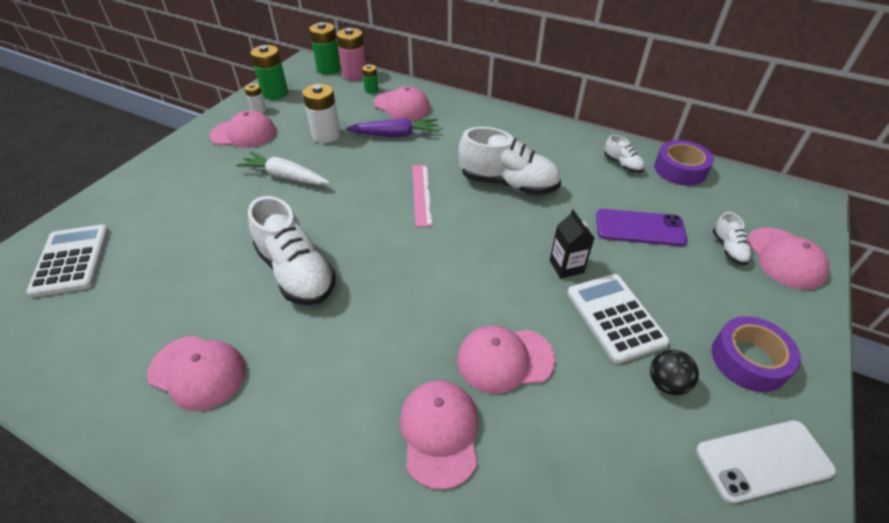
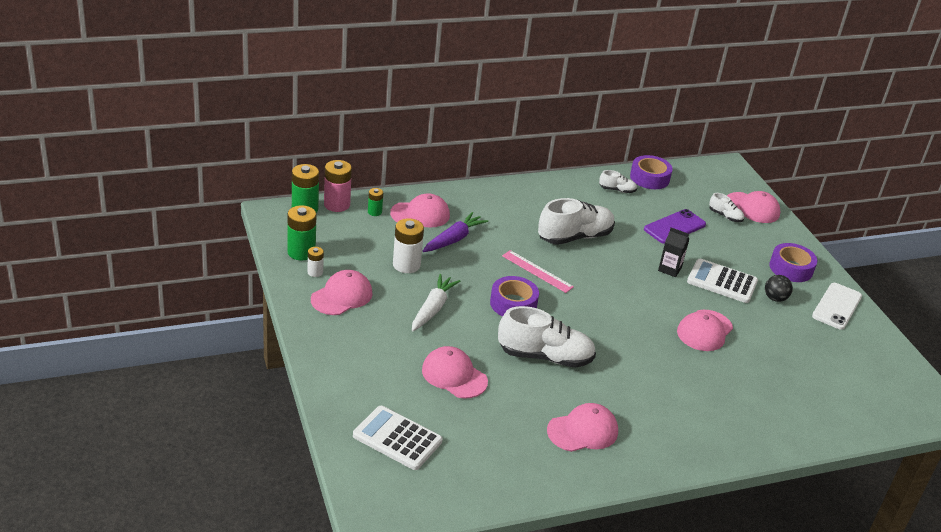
camera: 50 degrees left, 10 degrees down
white carrot [236,152,330,185] -> white carrot turned 135 degrees clockwise [412,274,461,331]
pink cap [400,380,478,490] -> pink cap moved to [422,346,488,399]
none -> purple tape [490,276,539,316]

